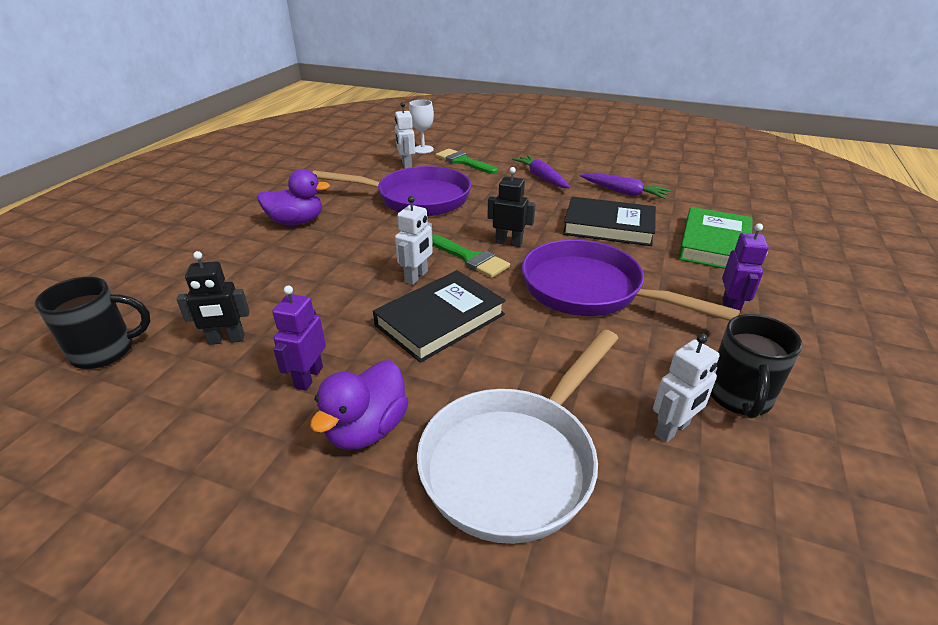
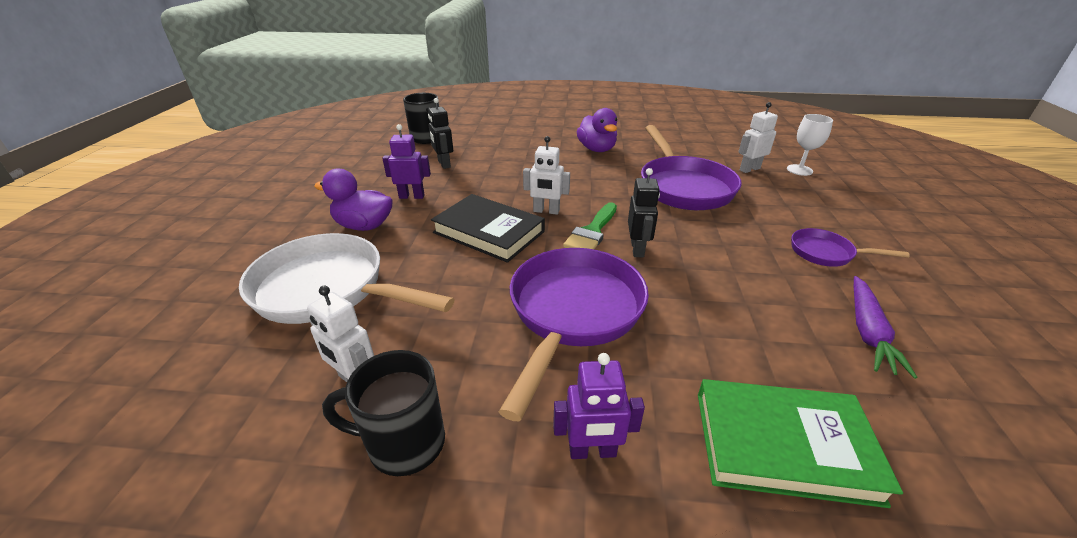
camera: 75 degrees right, 0 degrees up
green brush [436,149,497,174] -> none
purple carrot [512,155,570,188] -> purple pan [791,228,910,267]
black book [563,197,656,246] -> none

